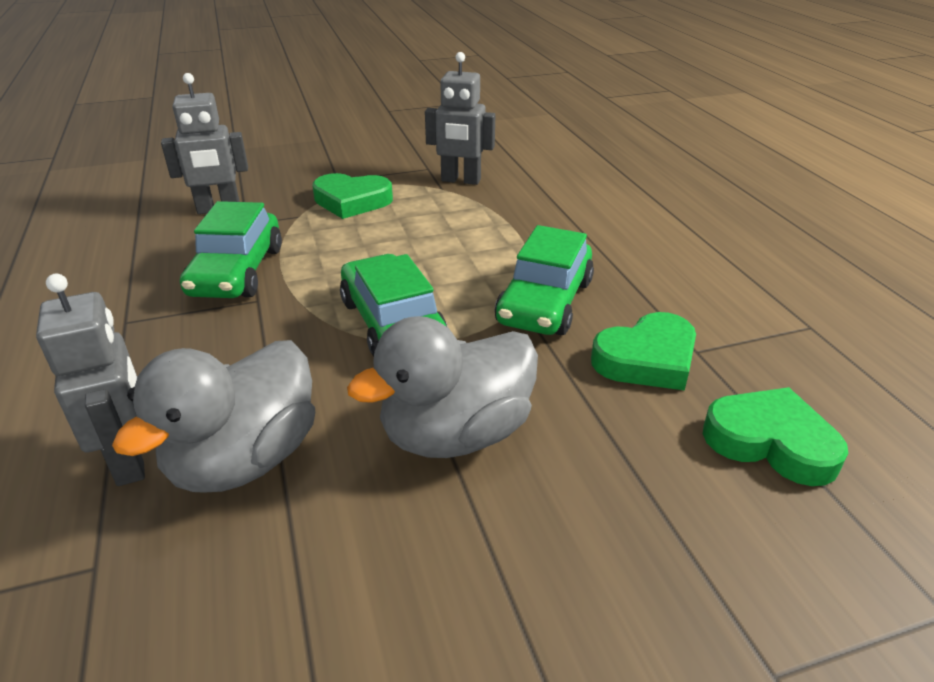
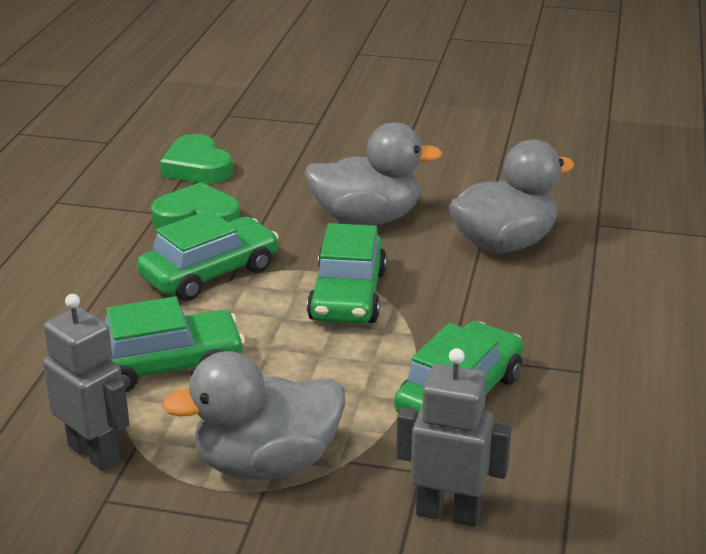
camera: 150 degrees left, 5 degrees down
grey robot [36,274,145,486] -> none
green heart [312,173,393,219] -> grey duck [162,351,345,480]
none -> green car [105,297,245,392]

